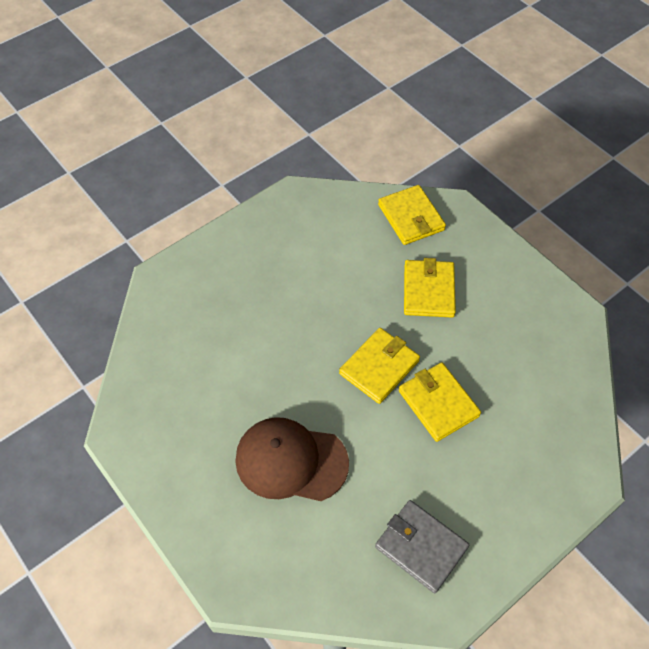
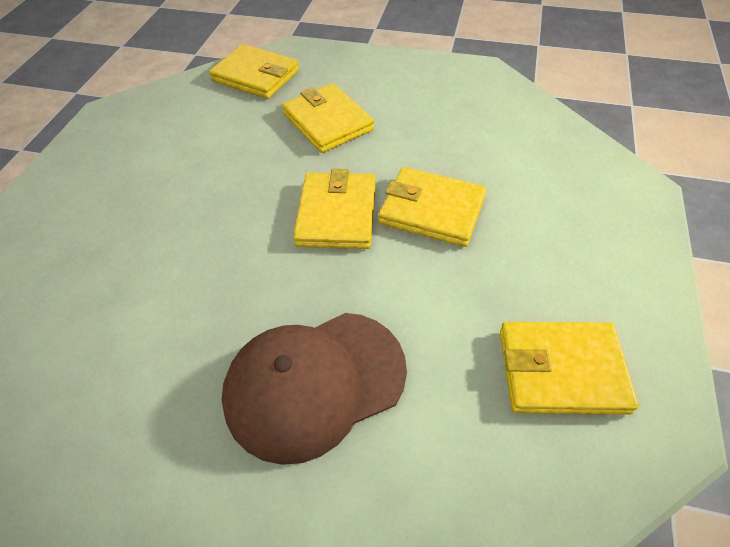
camera: 35 degrees left, 5 degrees down
grey wallet [375,500,469,593] -> yellow wallet [500,322,639,415]

